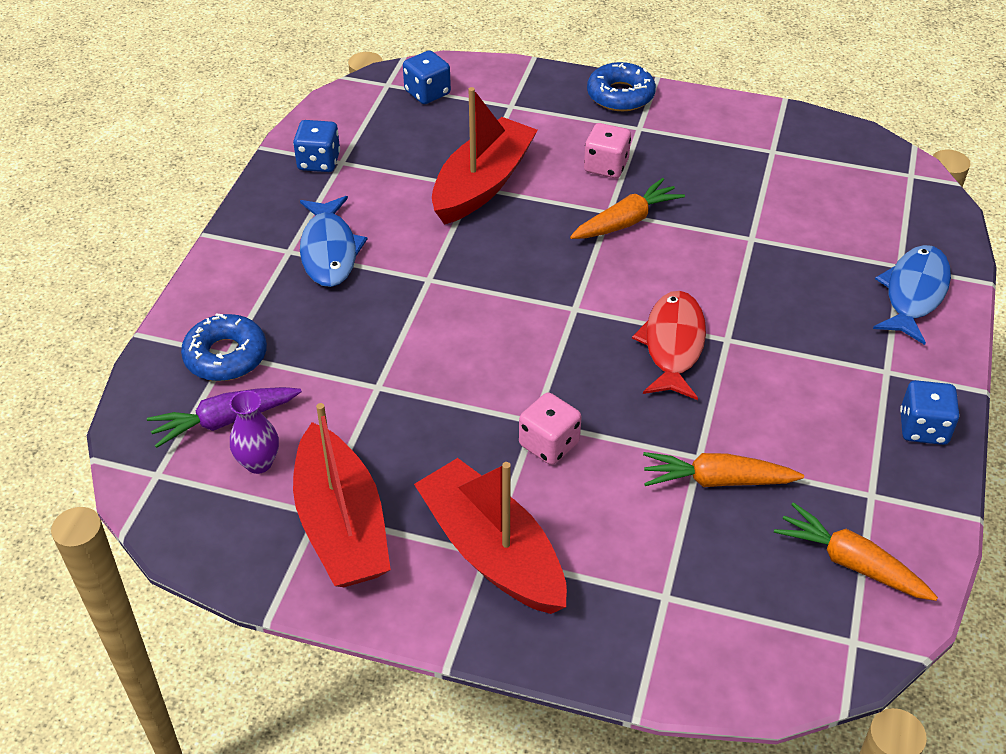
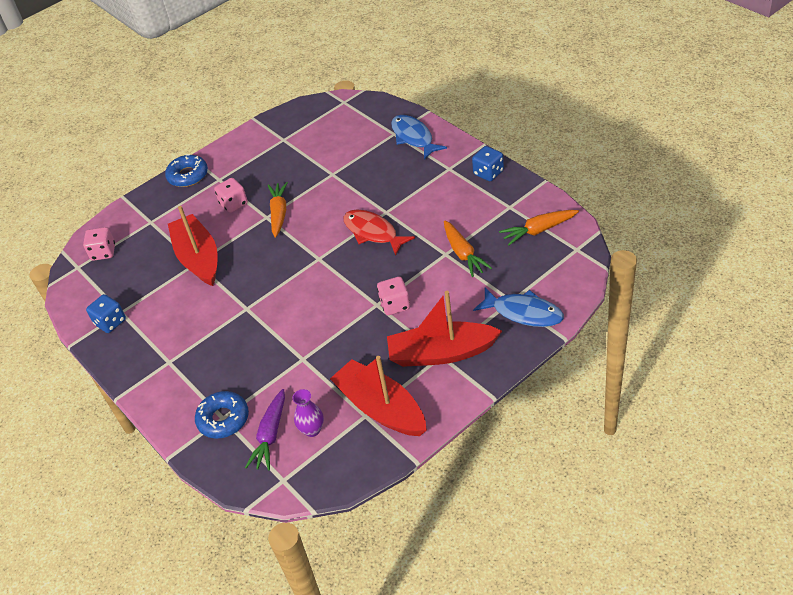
camera: 50 degrees left, 0 degrees up
red boat [293,403,391,587] -> red boat turned 150 degrees counterclockwise [330,356,427,436]
blue fish [300,196,368,287] -> blue fish moved to [473,287,564,327]
blue dice [403,50,451,104] -> pink dice [83,227,115,261]
orange carrot [643,452,804,487] -> orange carrot turned 60 degrees counterclockwise [444,221,492,277]

